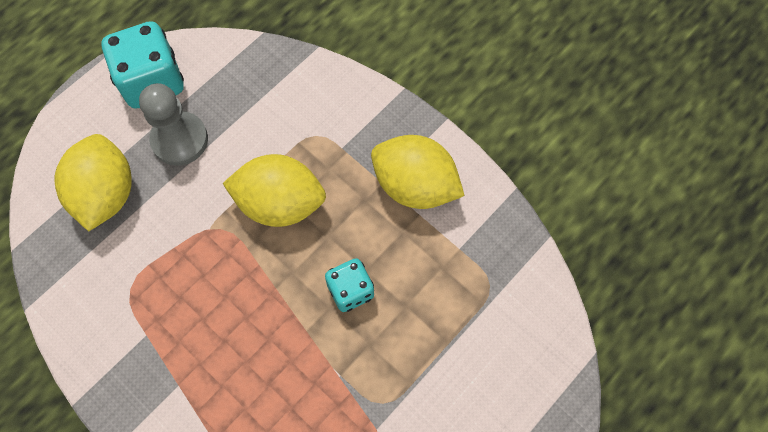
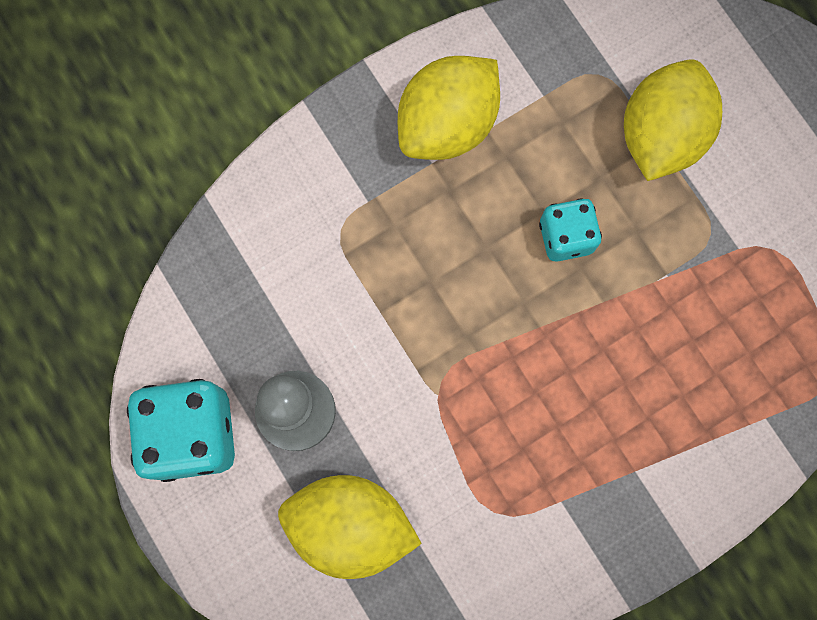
camera: 75 degrees left, 10 degrees up
yellow lemon [223,154,326,227] -> yellow lemon moved to [624,59,722,181]

